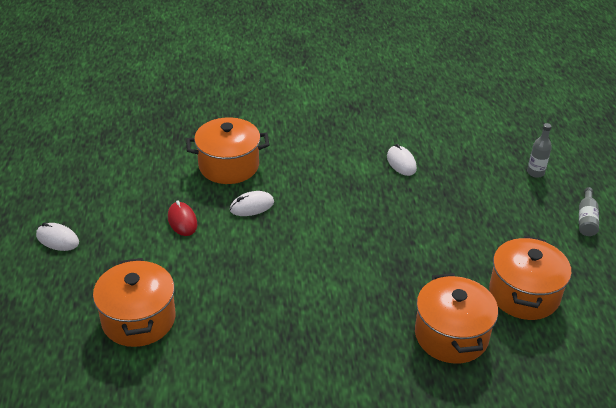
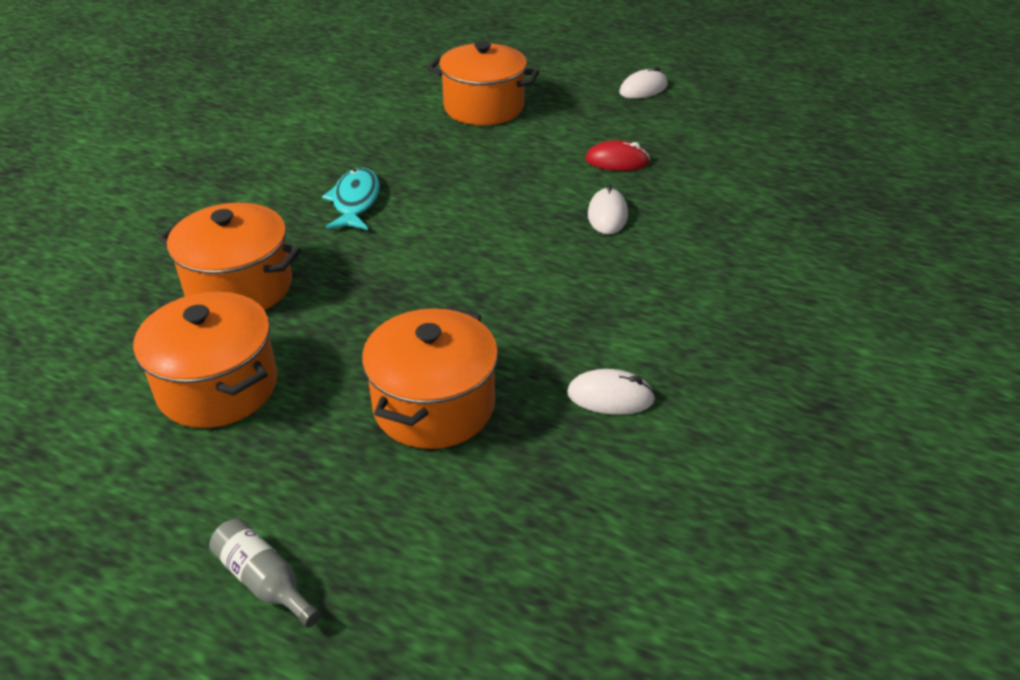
camera: 120 degrees right, 0 degrees up
orange pot [186,117,269,184] -> orange pot moved to [362,306,498,449]
grey bottle [527,123,552,178] -> none
none -> turquoise fish [322,168,380,230]

